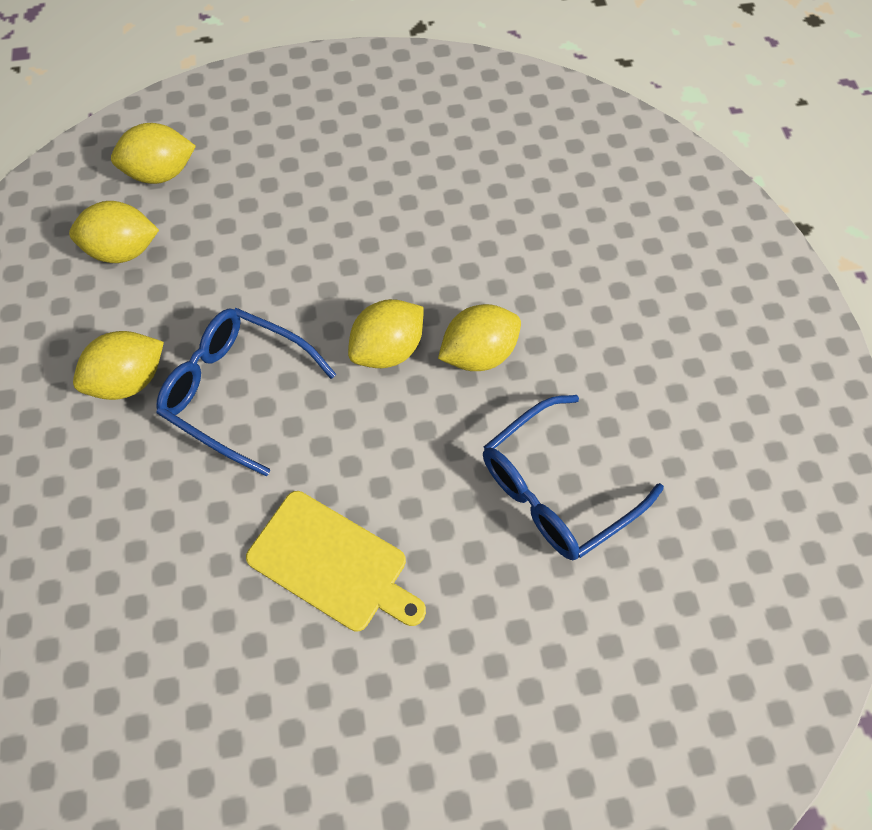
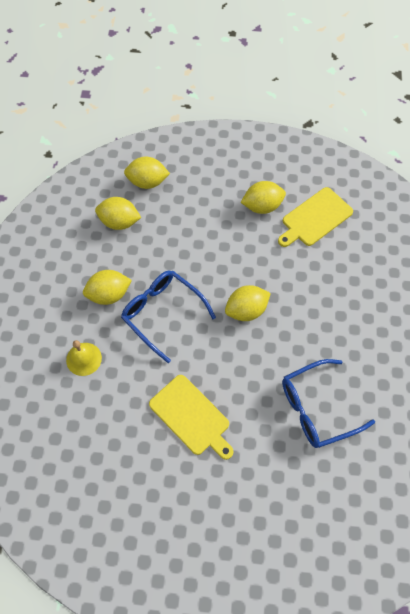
camera: 15 degrees right, 0 degrees up
yellow lemon [438,304,521,371] -> yellow lemon moved to [241,181,286,214]
none -> yellow bell [66,340,102,376]
none -> yellow cutting board [278,187,353,247]

